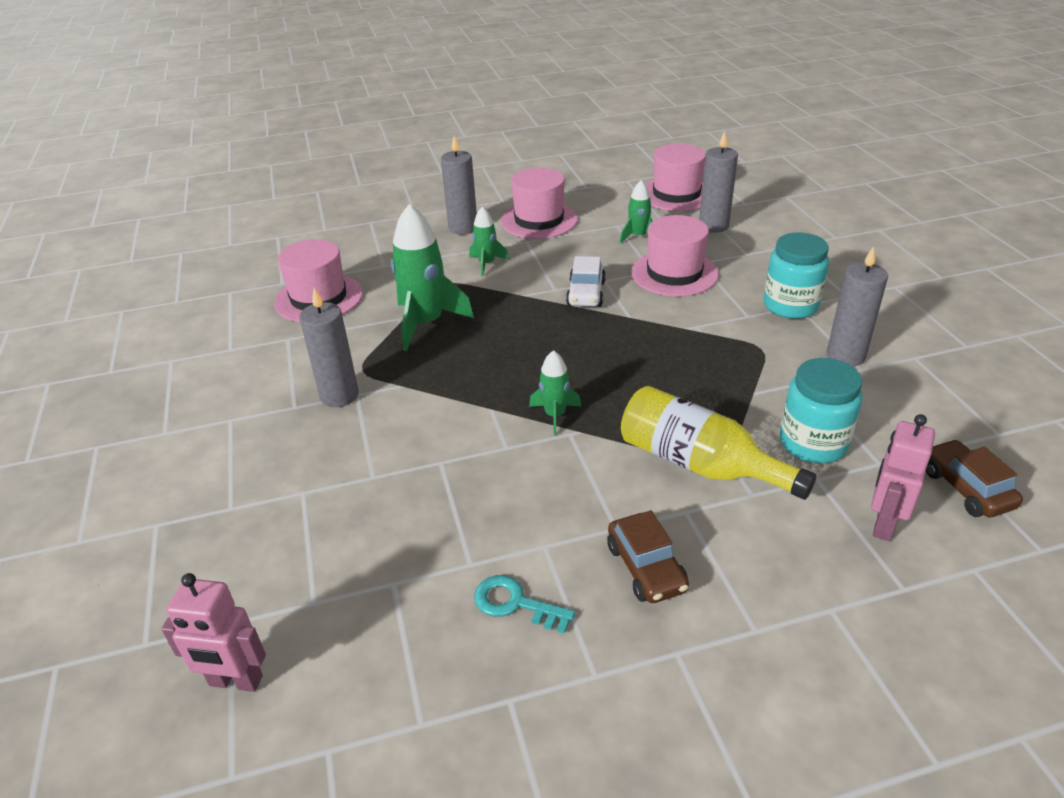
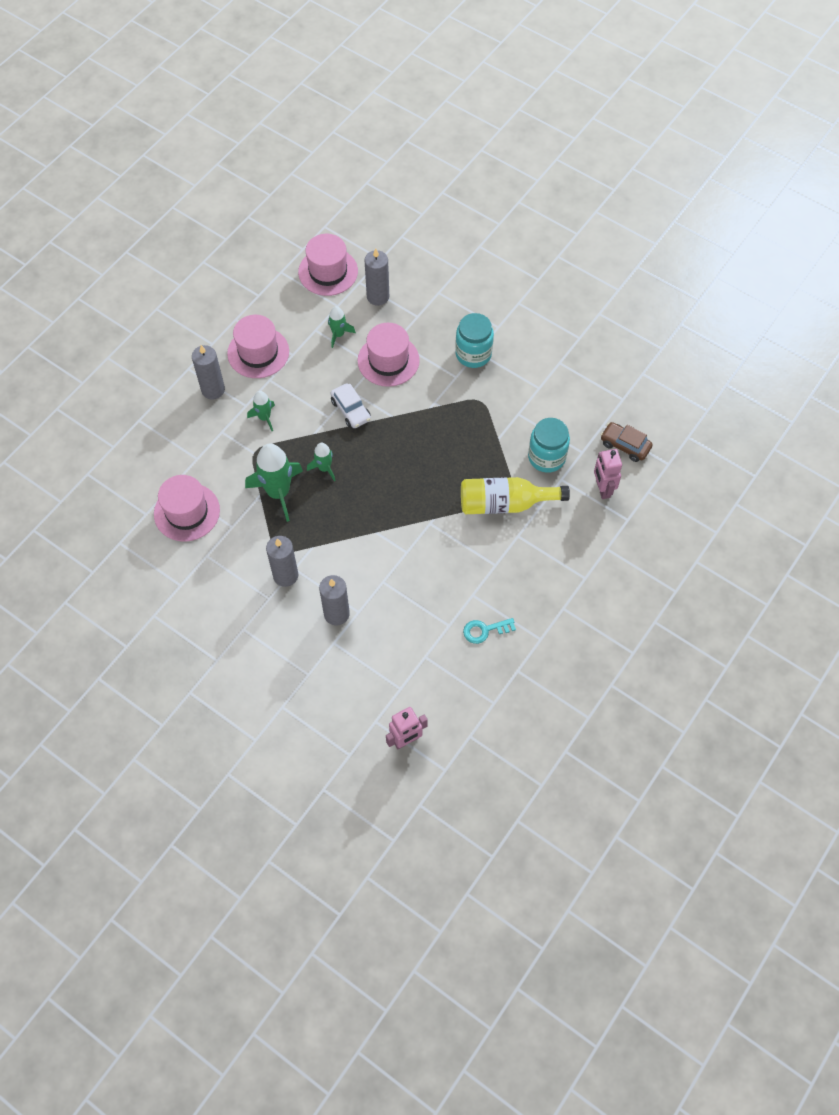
camera: 40 degrees left, 25 degrees up
green rocket [529,350,581,436] -> green rocket moved to [307,443,336,482]
brown car [607,510,689,603] -> none
grey candle [827,246,888,366] -> grey candle moved to [319,575,350,625]

